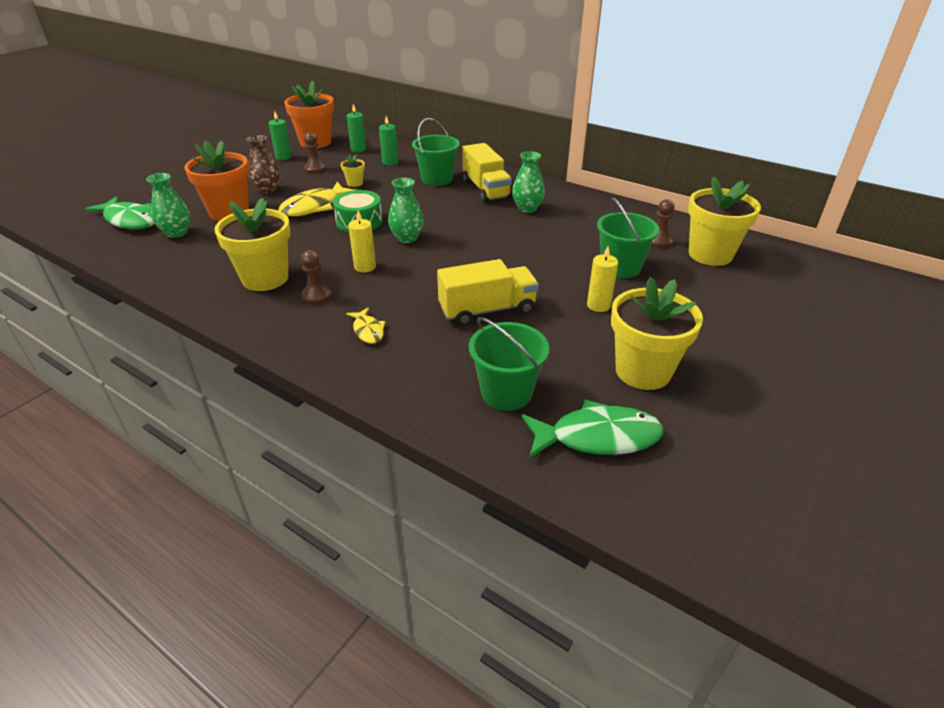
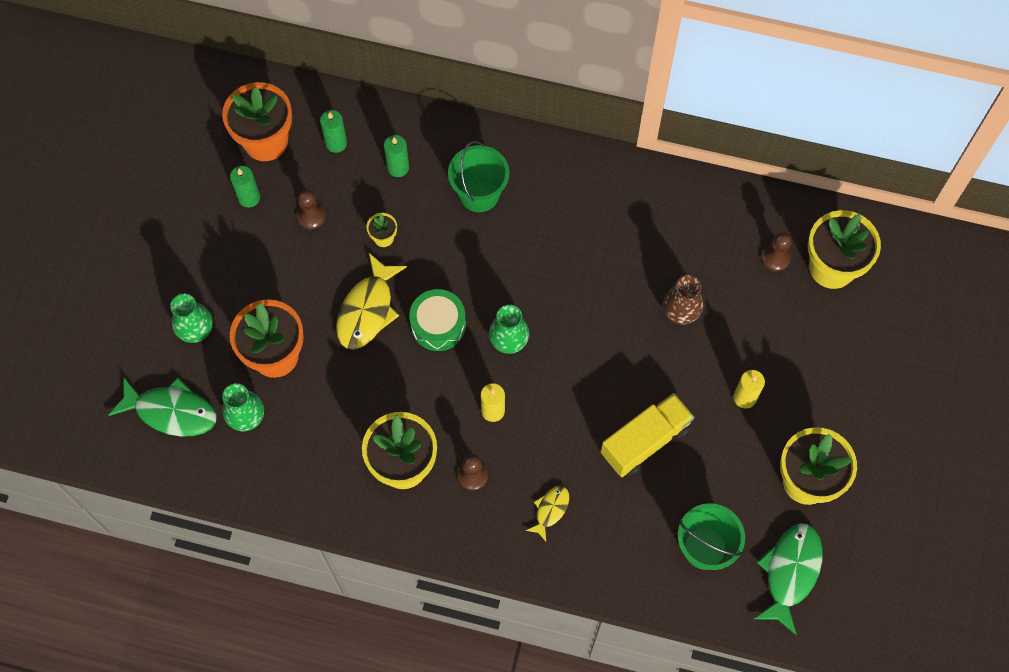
camera: 20 degrees left, 30 degrees up
brown vase [246,135,280,194] -> brown vase moved to [663,275,703,324]
yellow fish [346,307,385,344] -> yellow fish turned 105 degrees counterclockwise [526,486,569,541]
yellow truck [462,143,512,203] -> none
green vase [512,151,545,213] -> green vase moved to [170,294,213,343]
green fish [522,400,663,458] -> green fish turned 45 degrees counterclockwise [754,523,823,635]
green bucket [597,198,659,278] -> none

